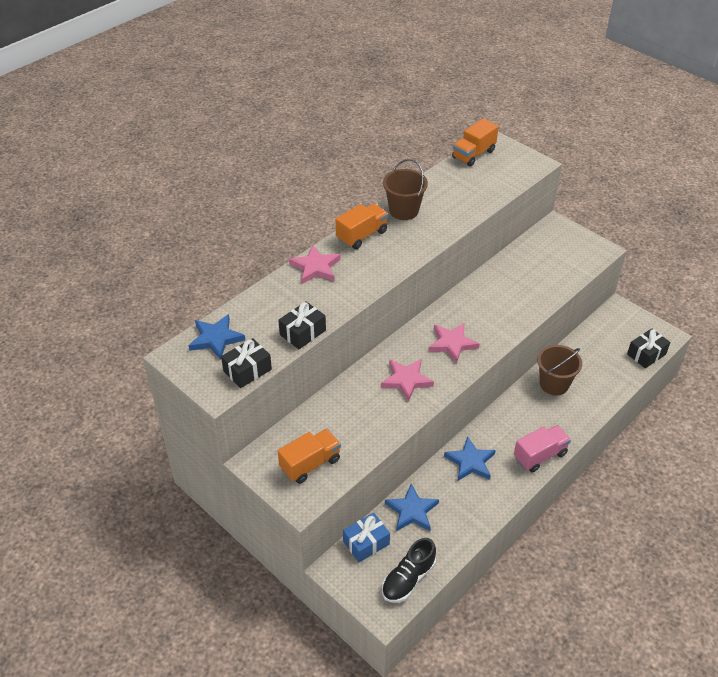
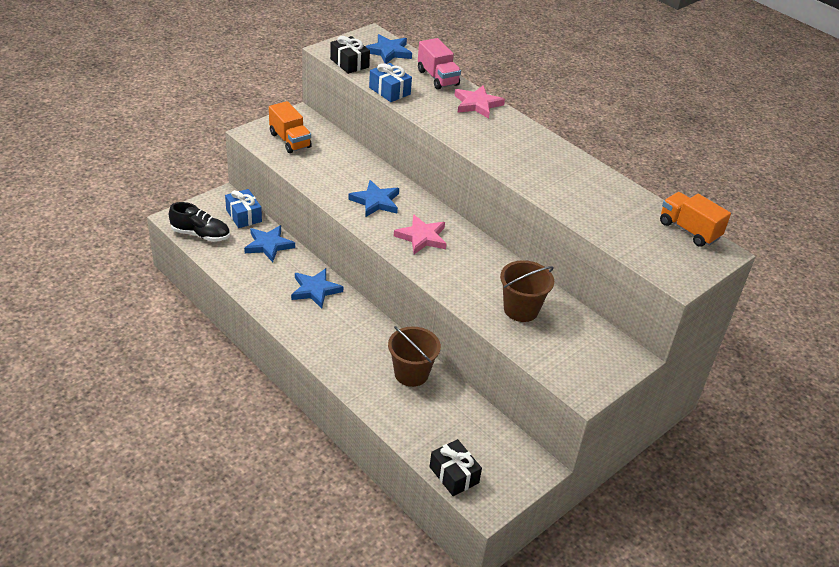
camera: 90 degrees right, 5 degrees down
black gift [278,301,326,349] -> blue gift [369,63,412,102]
orange truck [335,204,388,249] -> none
pink star [381,359,434,402] -> blue star [348,180,399,217]
black shoe [382,538,436,603] -> black shoe turned 150 degrees clockwise [169,202,230,242]
brown bucket [383,159,428,220] -> brown bucket moved to [500,260,554,322]
pink truck [514,425,571,473] -> pink truck moved to [418,38,461,90]

